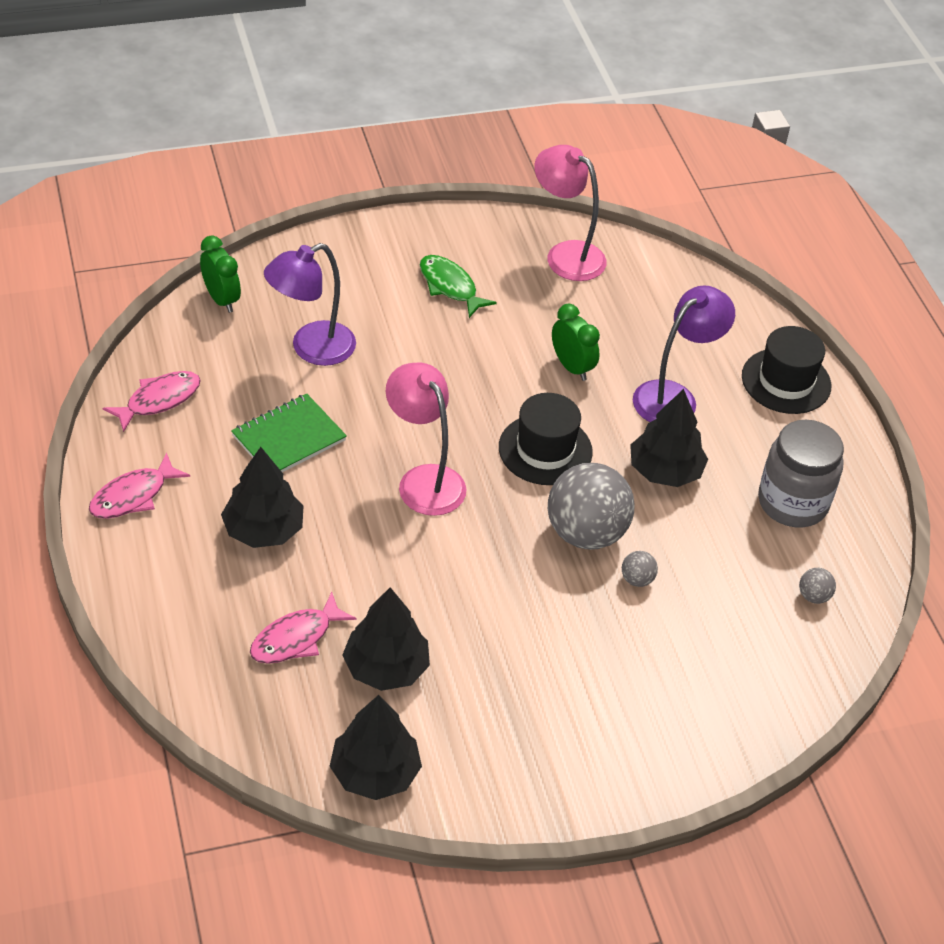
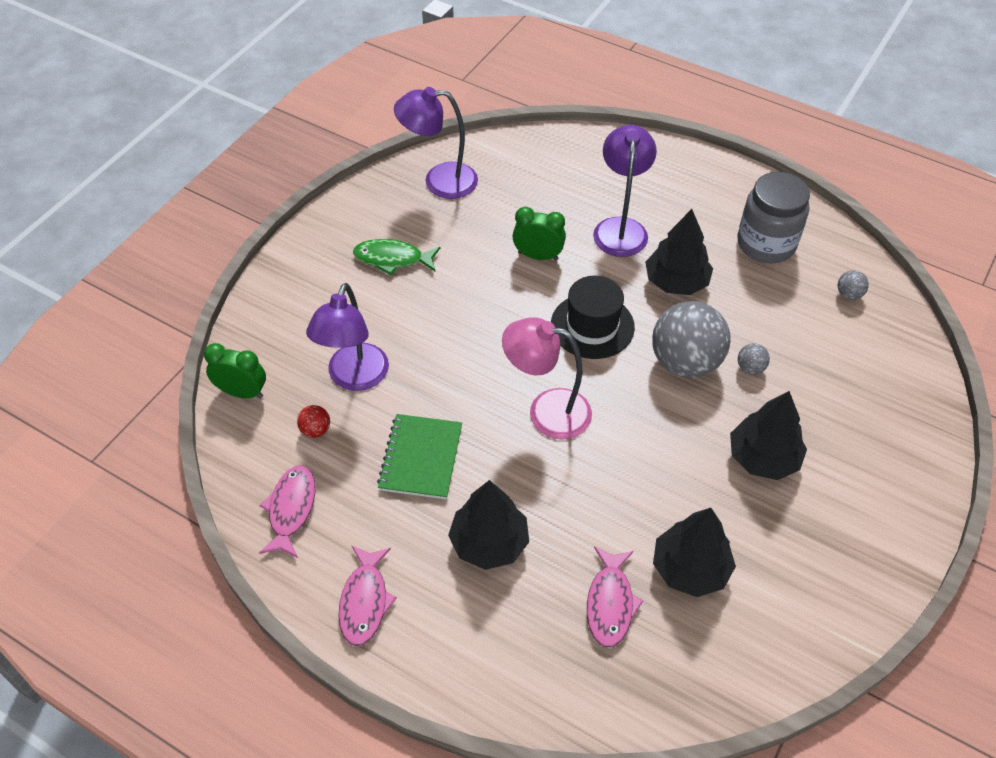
camera: 40 degrees left, 5 degrees up
black tree [330,695,422,800] -> black tree moved to [730,391,807,480]
pink lamp [534,145,606,281] -> purple lamp [394,87,478,199]
black hat [742,326,831,414] -> none
none -> red ball [297,405,330,438]

